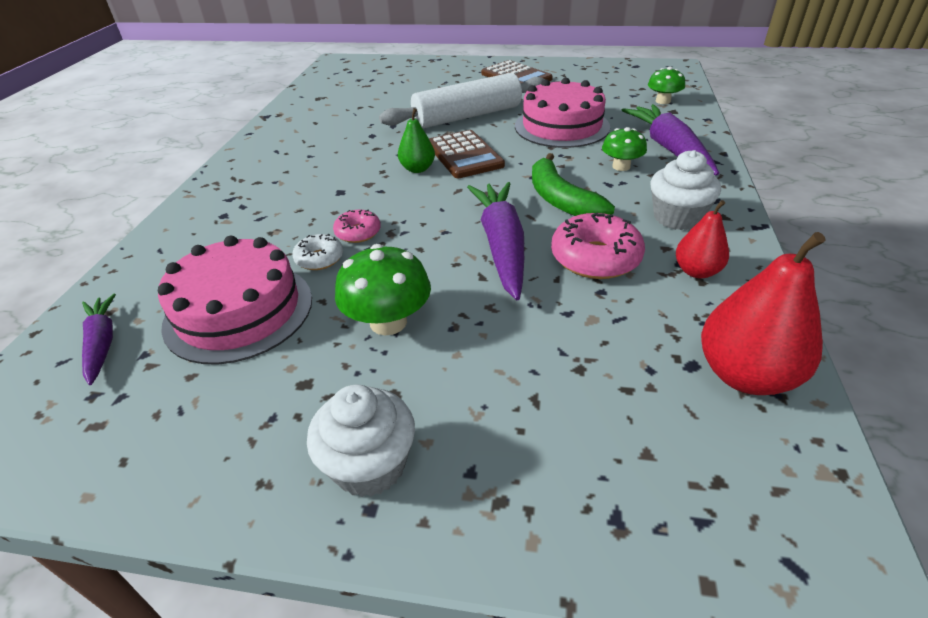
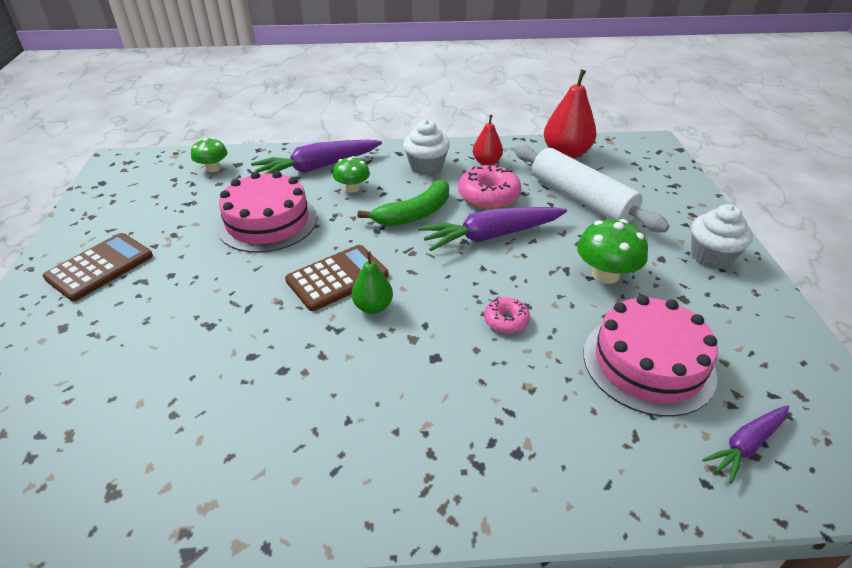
camera: 105 degrees left, 0 degrees up
white donut [292,234,343,270] -> none
white rolling pin [379,73,545,128] -> white rolling pin moved to [514,145,670,232]

